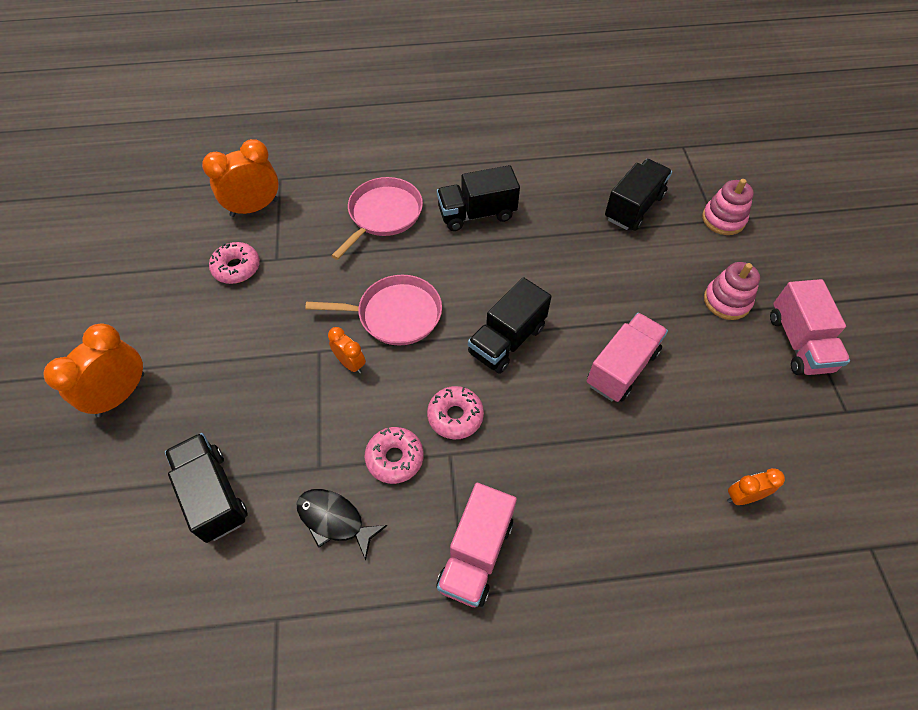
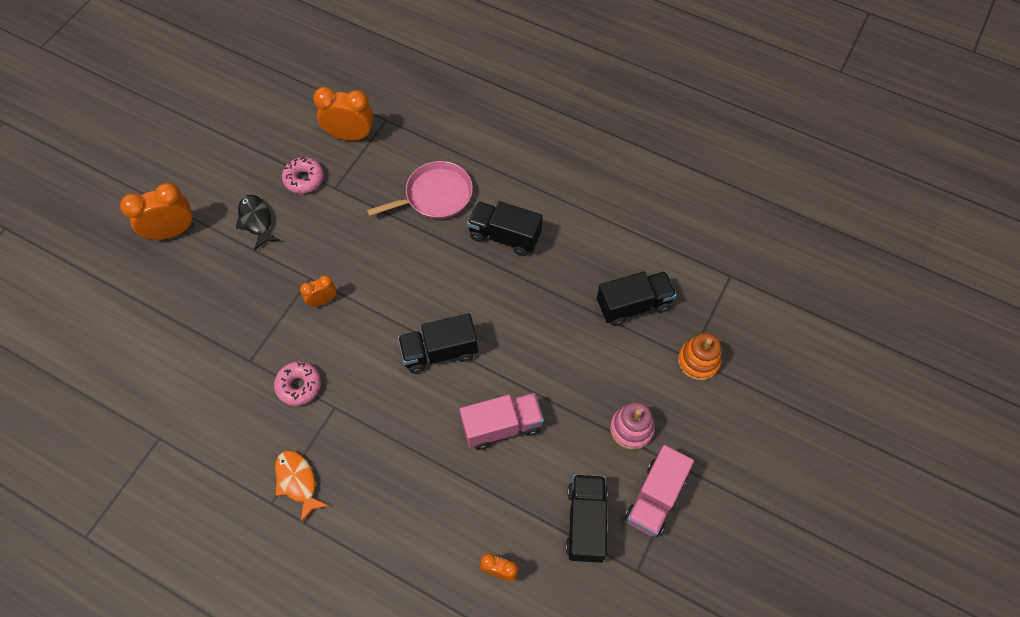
camera: 35 degrees right, 5 degrees up
black truck [165,433,248,543] -> black truck moved to [566,474,608,563]
black fish [297,489,387,560] -> black fish moved to [236,195,280,251]
pink pan [305,275,442,346] -> none
orange clock [328,327,366,374] -> orange clock turned 105 degrees counterclockwise [300,275,337,307]
pink donut [427,386,484,439] -> none
pink truck [436,483,517,607] -> orange fish [275,450,329,522]
pink stacking toy [702,179,754,235] -> orange stacking toy [678,333,722,380]

